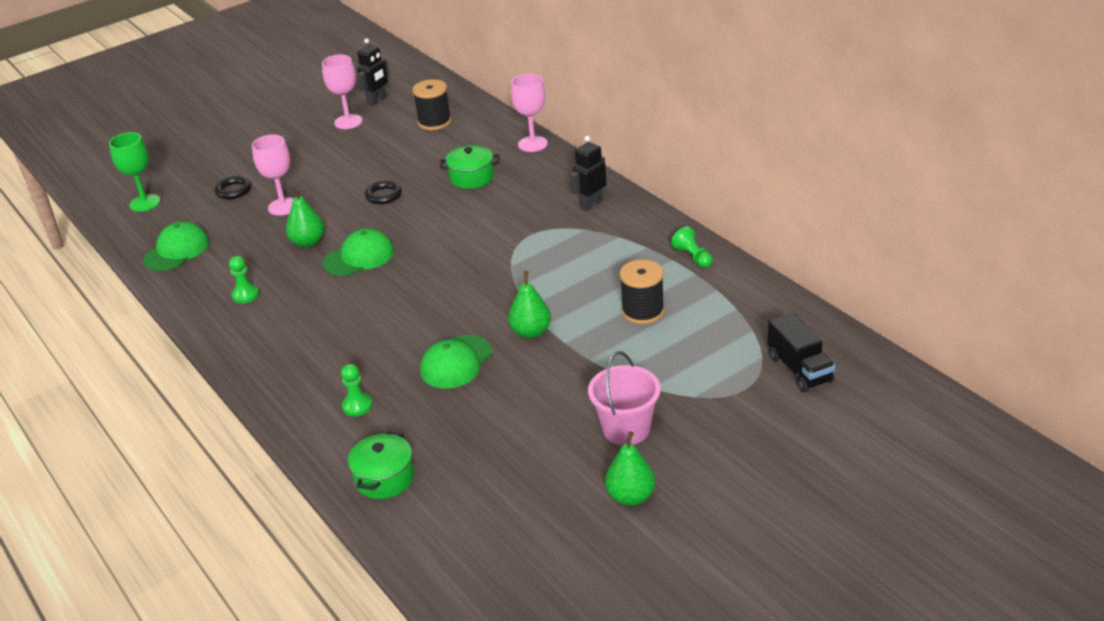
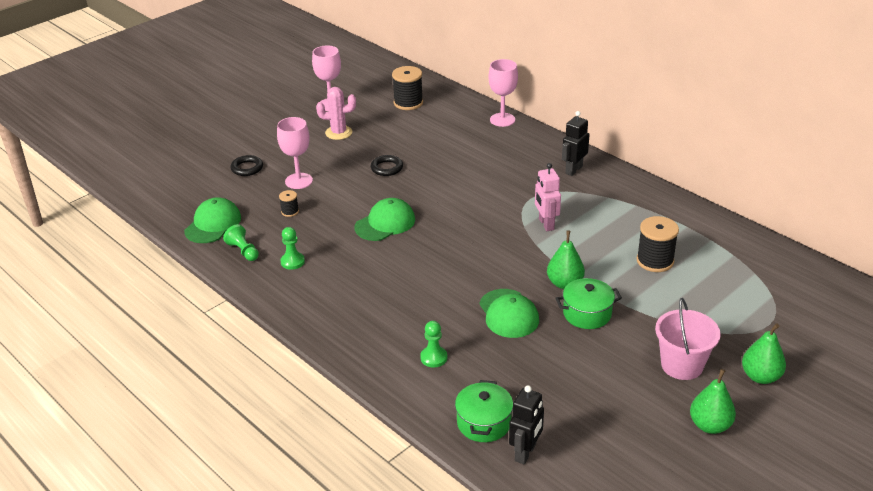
camera: 10 degrees left, 0 degrees up
green goblet [109,132,160,212] -> none
green pear [286,188,324,248] -> green pear moved to [742,323,786,384]
black robot [357,38,389,106] -> black robot moved to [509,385,544,465]
green cap [420,335,492,389] -> green cap turned 45 degrees counterclockwise [479,289,539,338]
green pot [440,145,500,189] -> green pot moved to [555,278,622,329]
green pawn [671,227,713,268] -> green pawn moved to [223,224,259,261]
black truck [767,312,835,392] -> none
none -> black spool [279,190,299,217]
none -> pink cactus [316,87,356,140]
none -> pink robot [535,163,561,231]

